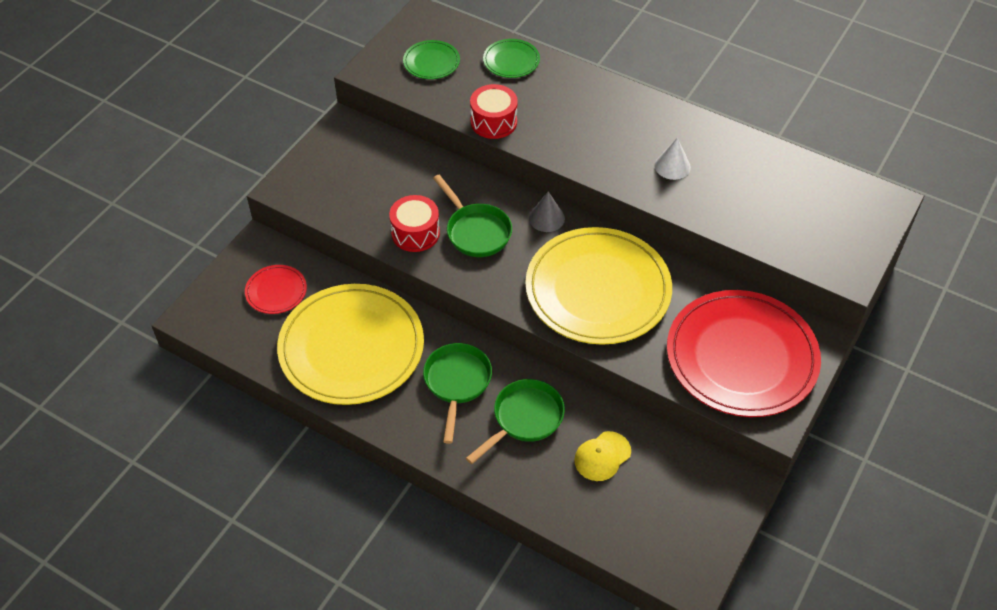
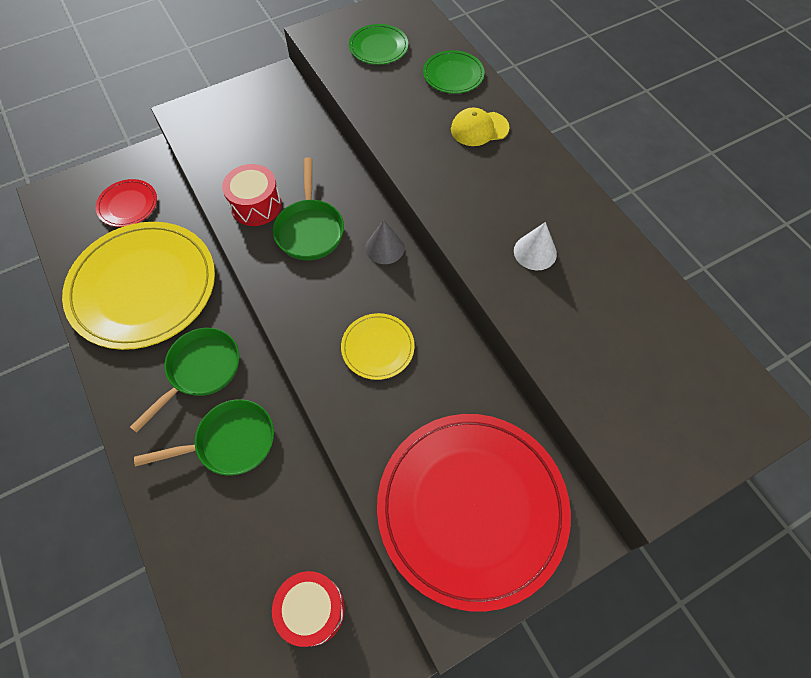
camera: 30 degrees right, 10 degrees up
red drum [470,84,518,139] -> red drum moved to [272,571,345,647]
yellow plate [525,227,672,345] -> yellow plate [341,313,415,380], size x0.44
yellow cap [574,431,631,481] -> yellow cap moved to [451,108,510,146]

